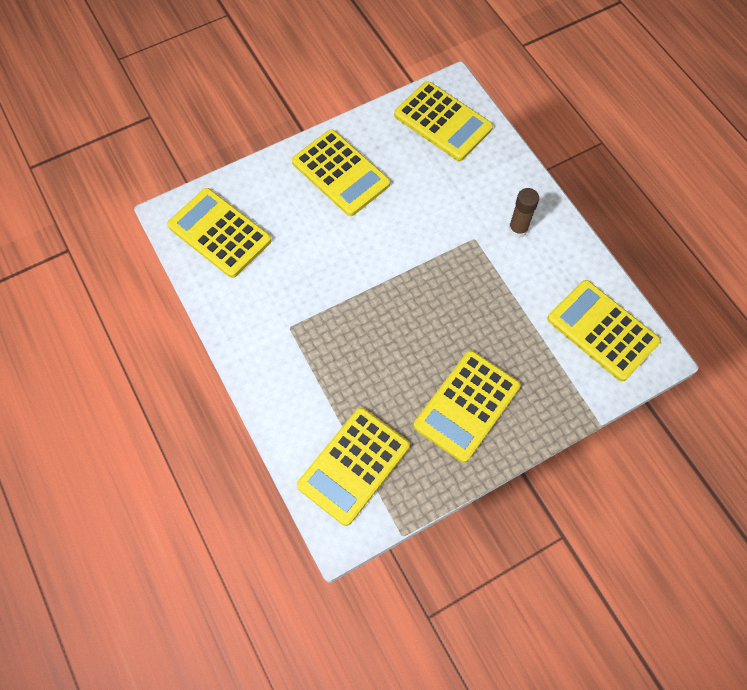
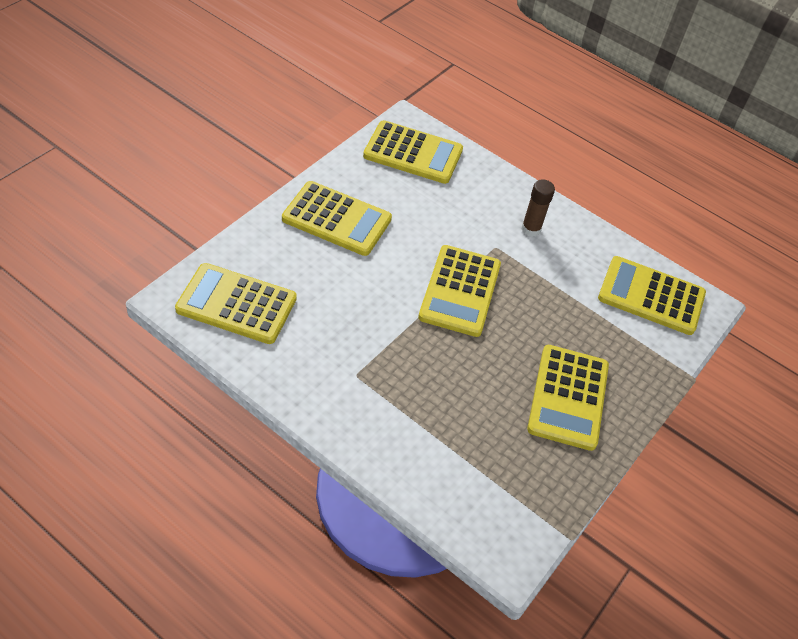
camera: 30 degrees left, 15 degrees down
yellow calculator [297,407,410,526] -> yellow calculator moved to [418,245,501,337]

